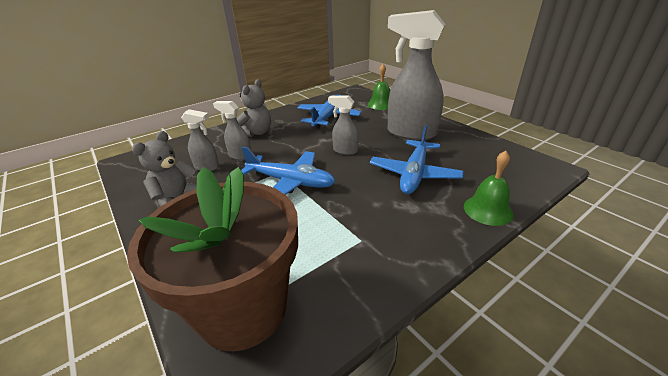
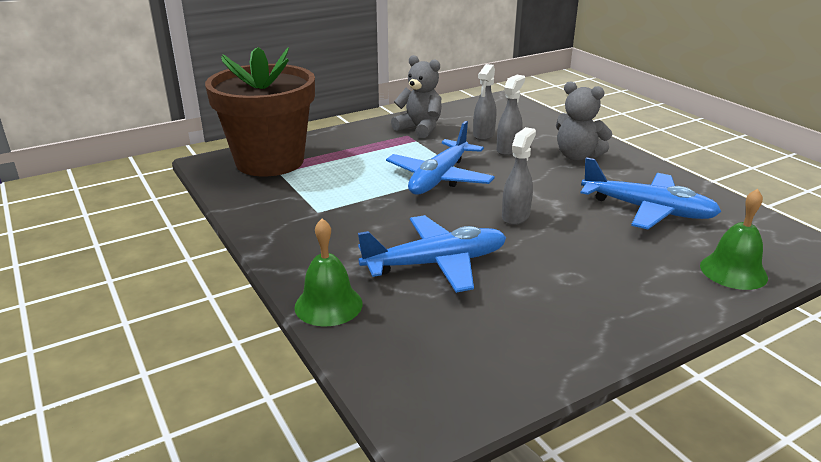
camera: 95 degrees right, 5 degrees down
blue plane [370,125,464,194] -> blue plane turned 135 degrees clockwise [358,215,506,293]
grey spray bottle [388,10,445,141] -> none

